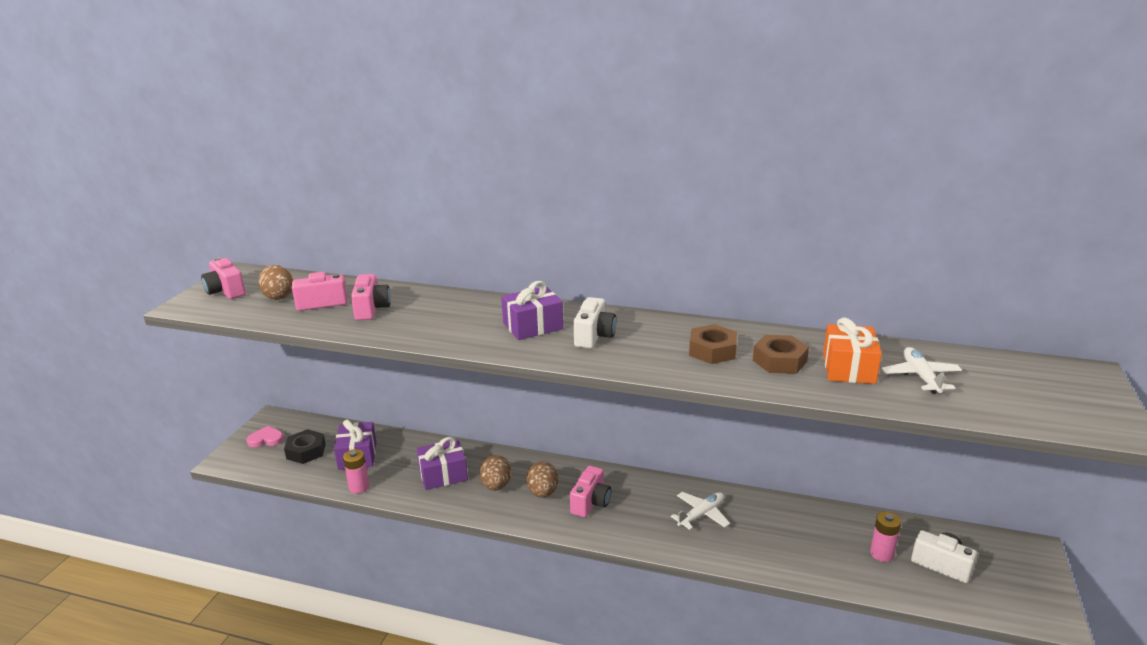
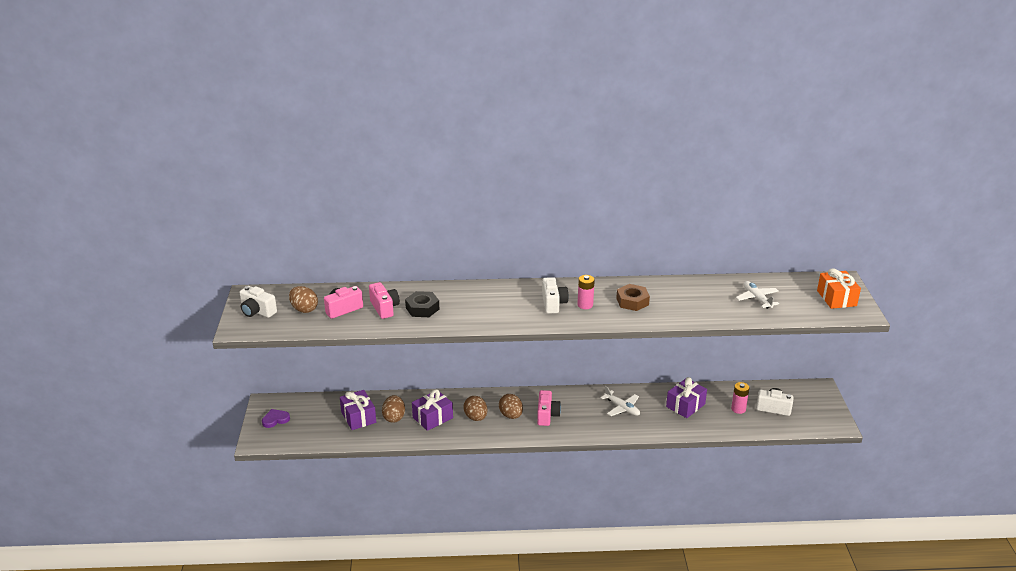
camera: 20 degrees left, 5 degrees up
pink camera [201,257,246,299] -> white camera [240,286,277,318]
pink heart [247,426,284,447] -> purple heart [262,409,290,428]
black nut [284,429,326,464] -> black nut moved to [405,291,439,317]
pink battery [343,449,369,494] -> pink battery moved to [578,275,595,309]
purple gift [501,281,563,340] -> purple gift moved to [666,377,707,418]
white plane [671,492,730,530] -> white plane turned 105 degrees clockwise [601,386,640,416]
brown nut [753,335,809,374] -> none
orange gift [823,318,882,384] -> orange gift moved to [817,268,861,309]
none -> brown egg [382,395,405,423]

